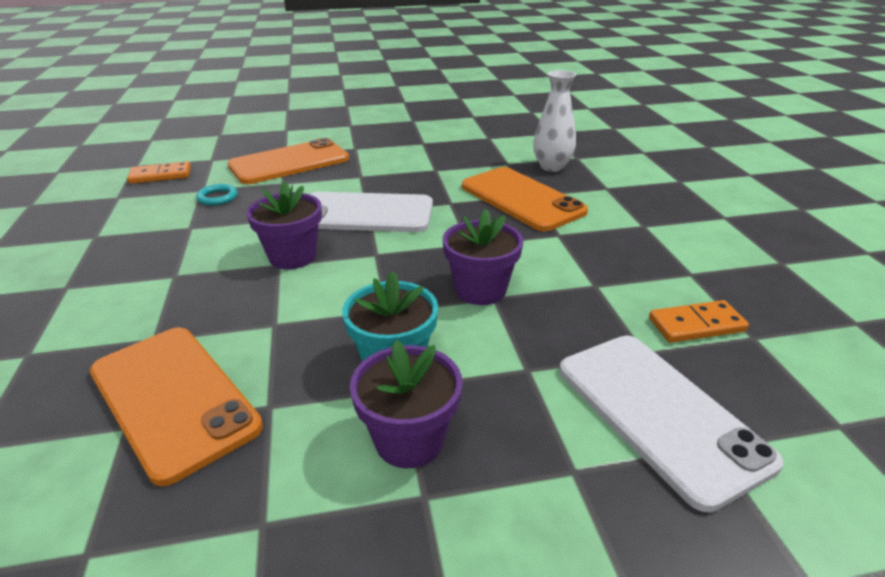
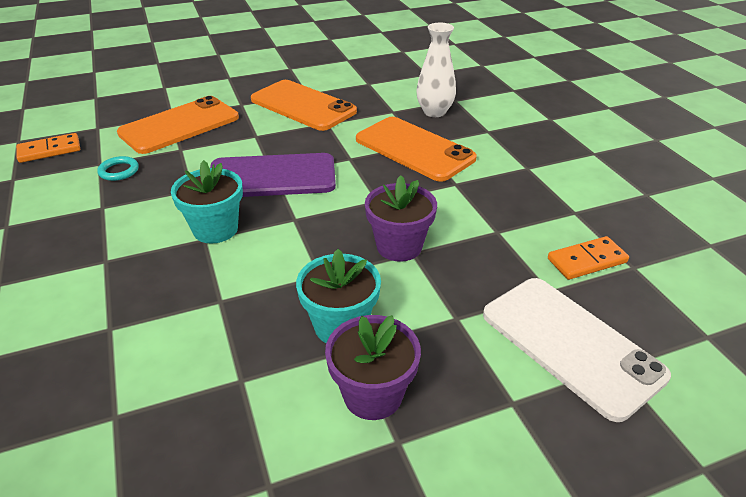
camera: 10 degrees left, 5 degrees up
orange phone [90,327,263,486] -> orange phone moved to [251,80,357,131]
purple flower pot [246,181,322,269] -> turquoise flower pot [171,160,243,244]
white phone [309,192,433,232] -> purple phone [210,153,336,197]

